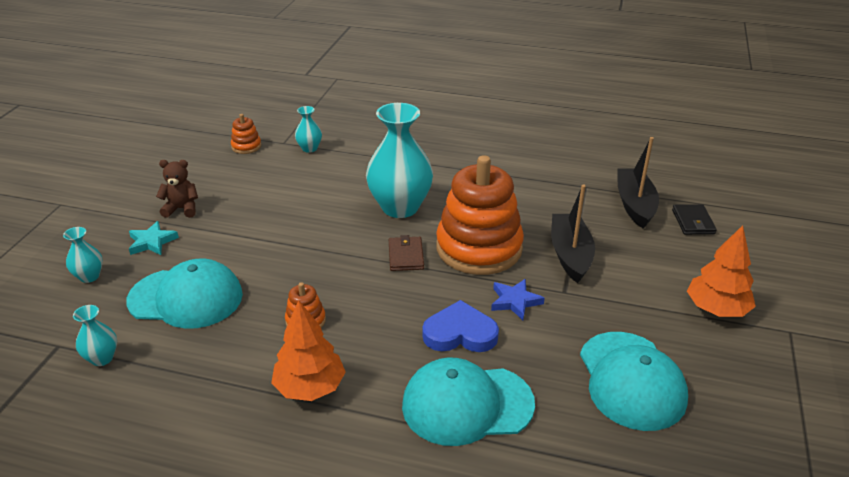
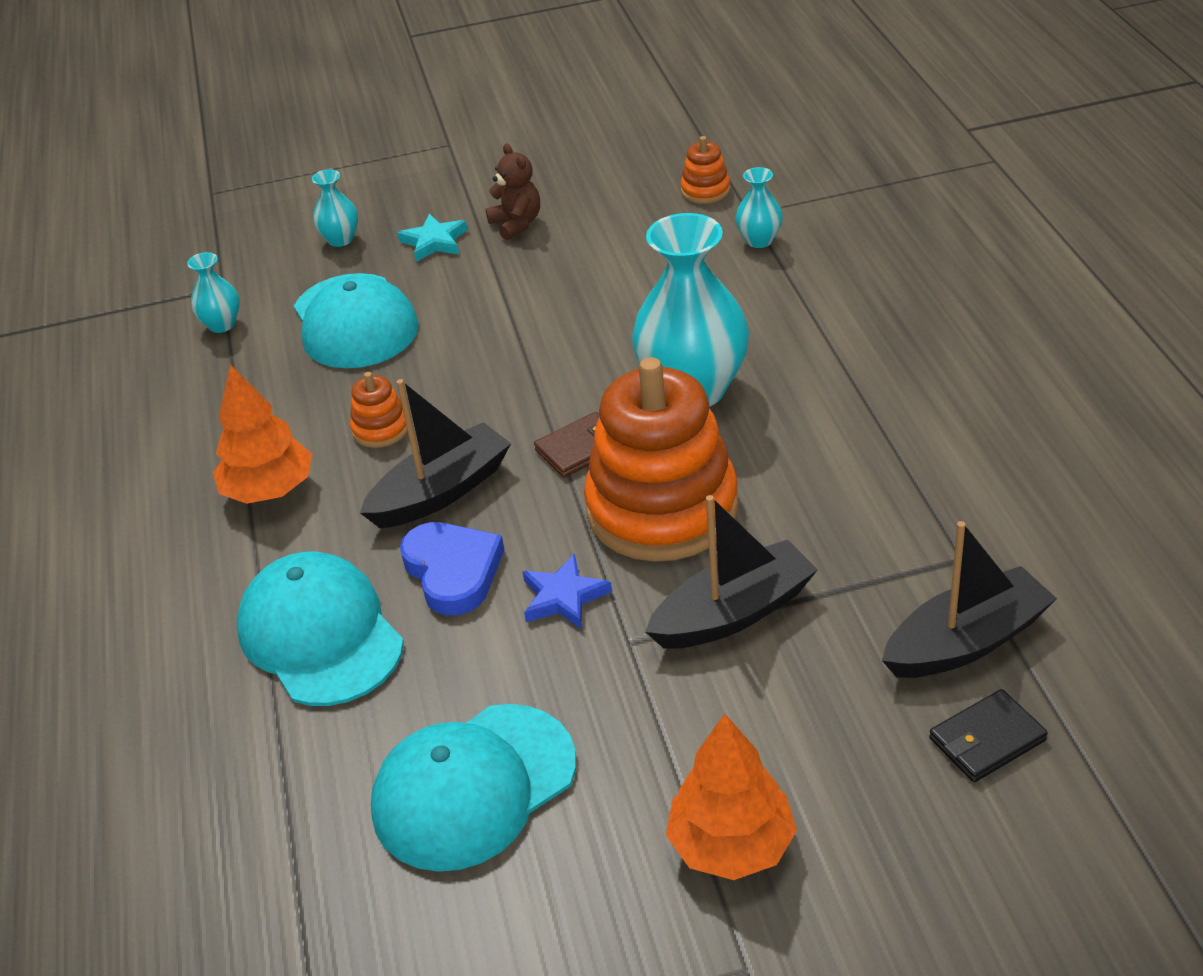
camera: 65 degrees right, 5 degrees up
none -> black boat [360,379,511,528]

